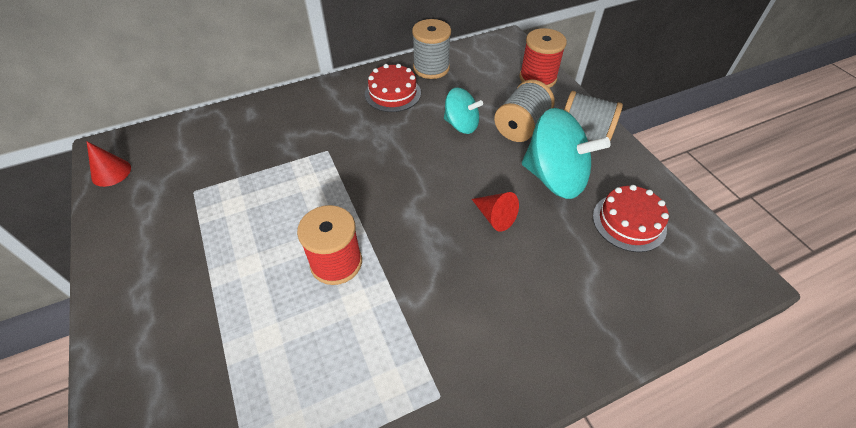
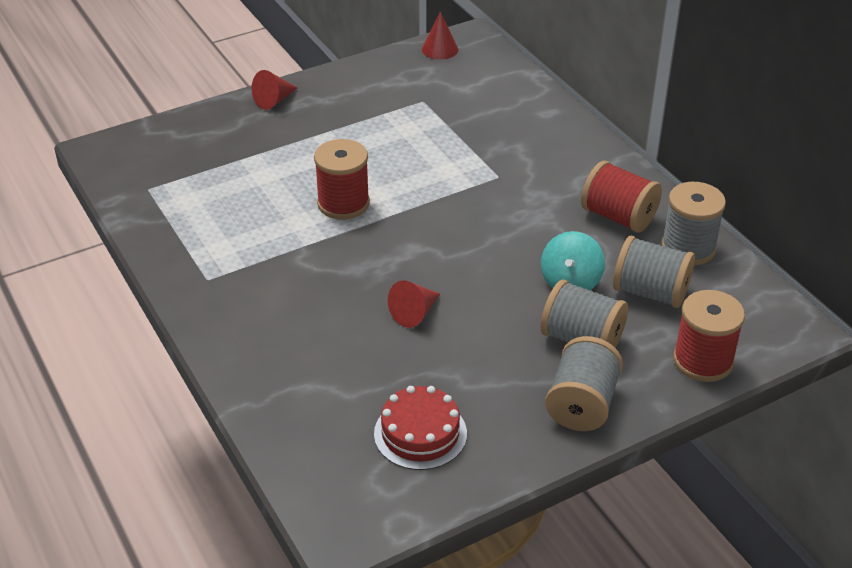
camera: 85 degrees right, 10 degrees down
red cake [365,64,421,112] -> red spool [581,161,662,233]
turquoise spinning top [522,108,611,199] -> none
none -> red cone [252,70,297,110]
none -> grey spool [613,236,695,308]

